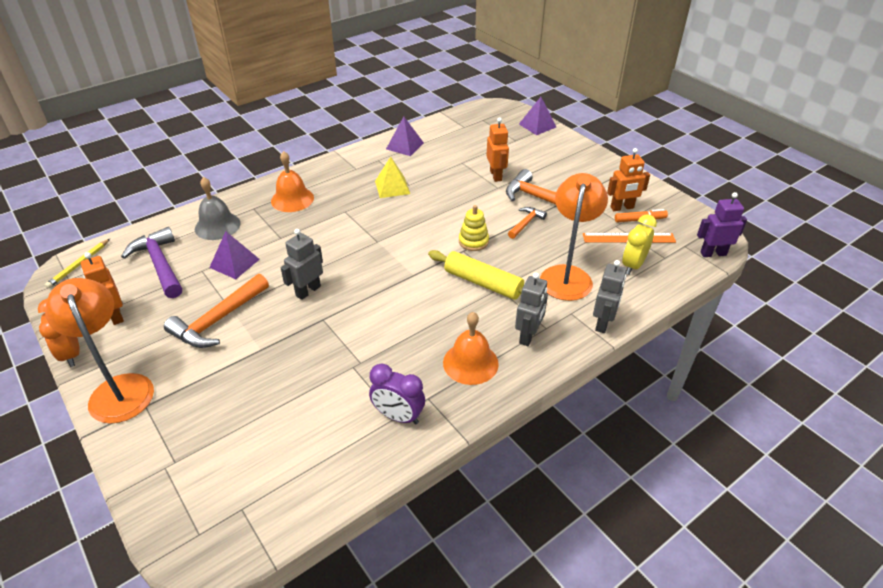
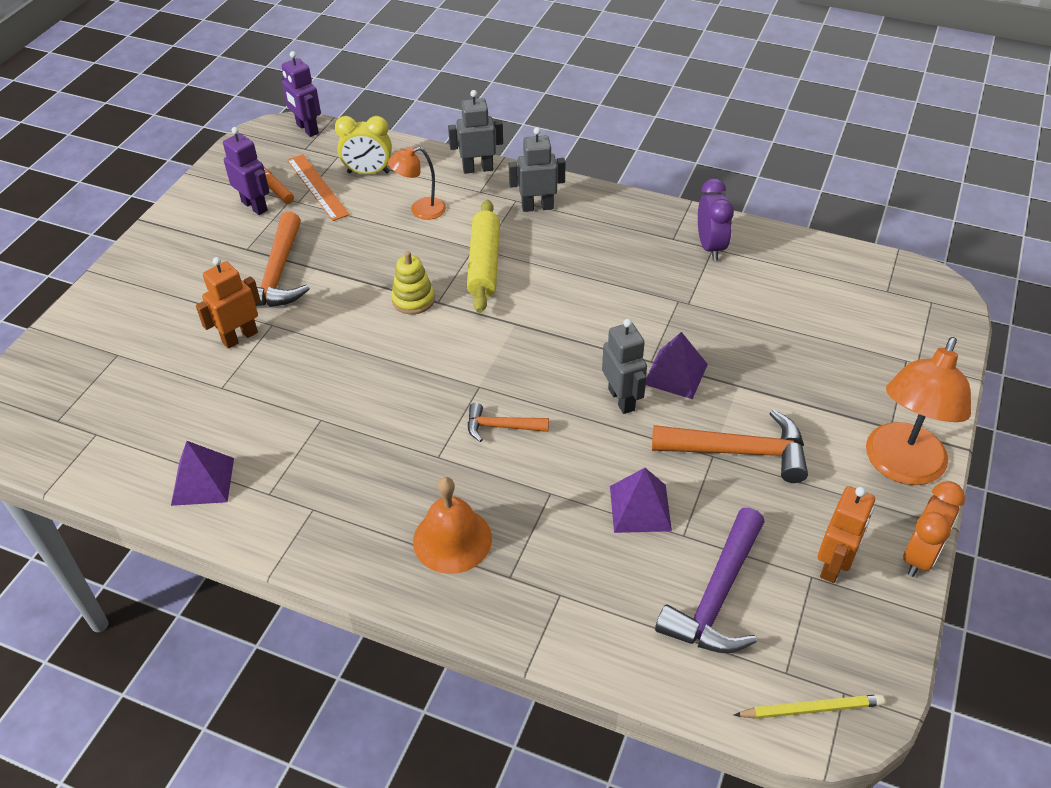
camera: 120 degrees left, 5 degrees up
grey bell [195,177,241,240] -> none
grey robot [281,229,323,300] -> grey robot turned 120 degrees counterclockwise [602,319,647,414]
yellow pyramid [375,157,410,198] -> none
orange bell [443,312,499,385] -> none
orange hammer [508,207,547,239] -> orange hammer moved to [467,403,549,442]
purple pyramid [519,97,556,135] -> purple pyramid moved to [646,332,708,399]
orange lamp [540,173,608,301] -> orange lamp [388,146,446,220], size x0.55
orange robot [607,148,650,211] -> purple robot [223,127,269,215]

